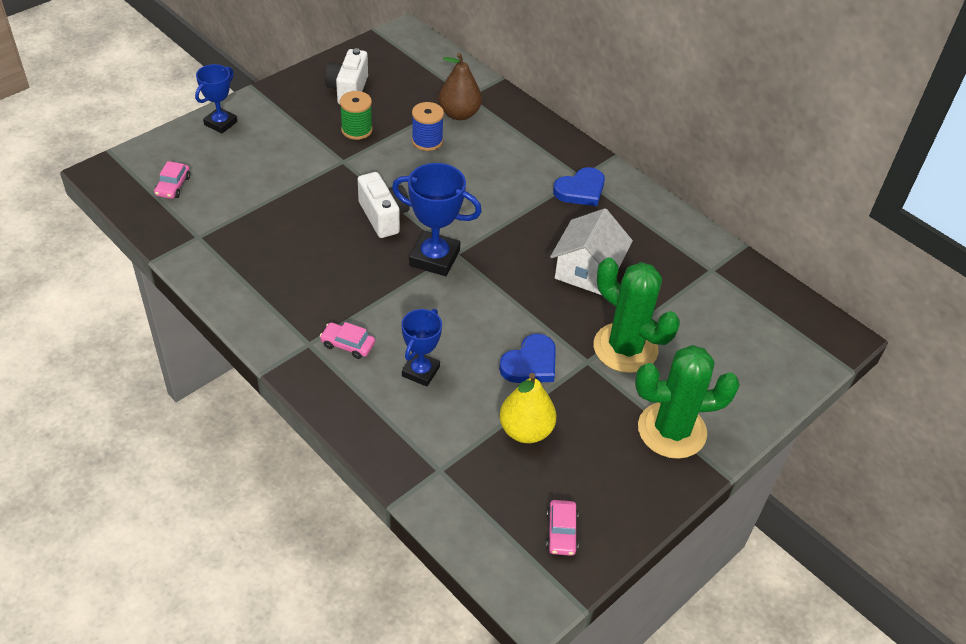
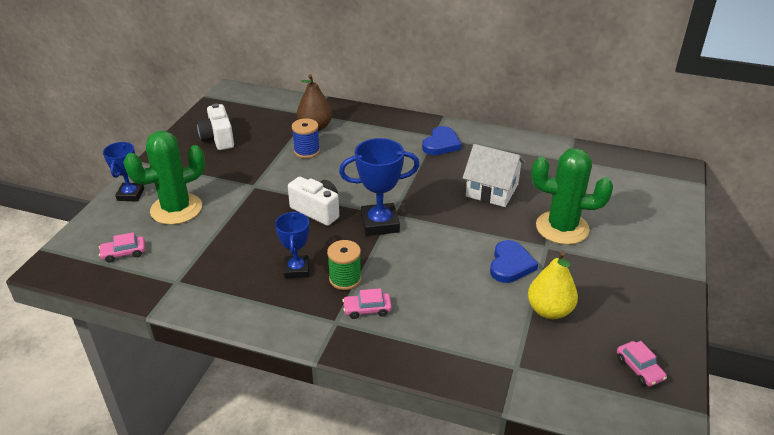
camera: 25 degrees left, 10 degrees down
pink car [154,161,190,199] -> pink car turned 90 degrees clockwise [99,232,145,263]
green spool [340,91,372,140] -> green spool moved to [327,240,361,290]
blue trophy [401,309,442,387] -> blue trophy moved to [275,211,309,278]
white house [550,208,633,295] -> white house turned 60 degrees counterclockwise [463,144,525,207]
green cactus [635,345,740,459] -> green cactus moved to [123,131,205,225]

